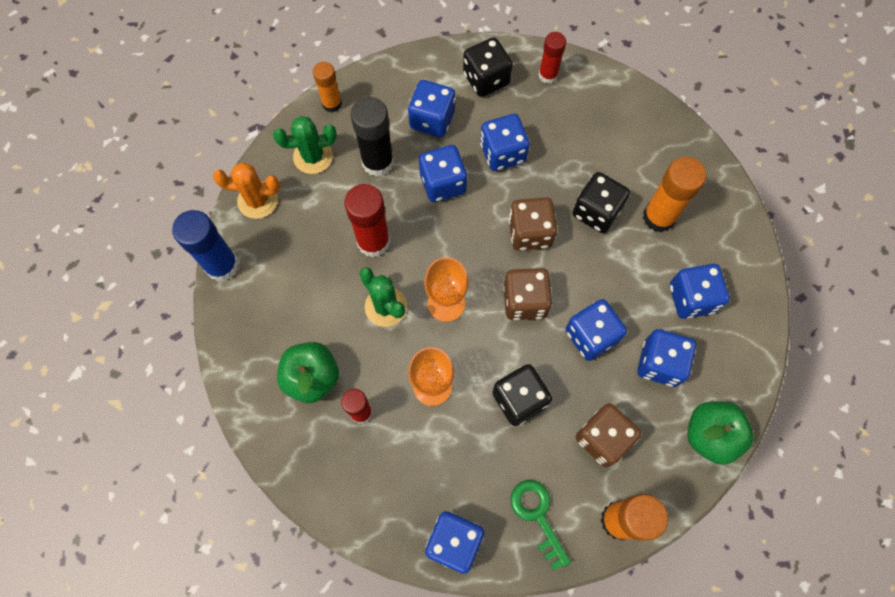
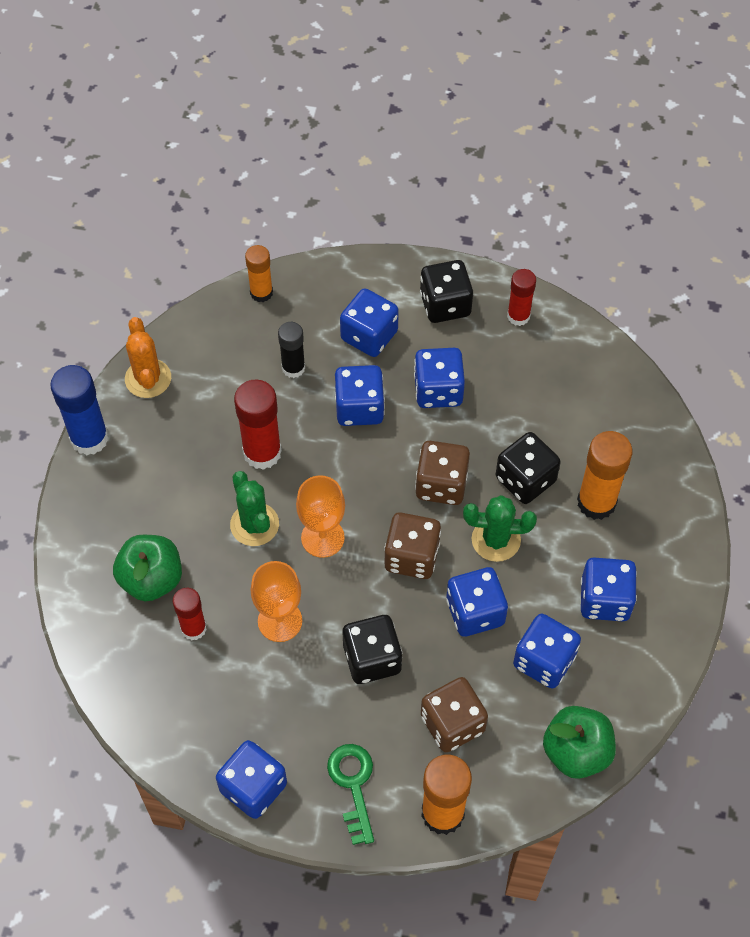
camera: 15 degrees right, 10 degrees down
orange cactus [213,162,280,219] -> orange cactus turned 60 degrees clockwise [125,317,171,398]
green cactus [273,116,337,174] -> green cactus moved to [463,495,537,562]
black glue stick [351,97,394,177] -> black glue stick [278,322,305,378], size x0.63

